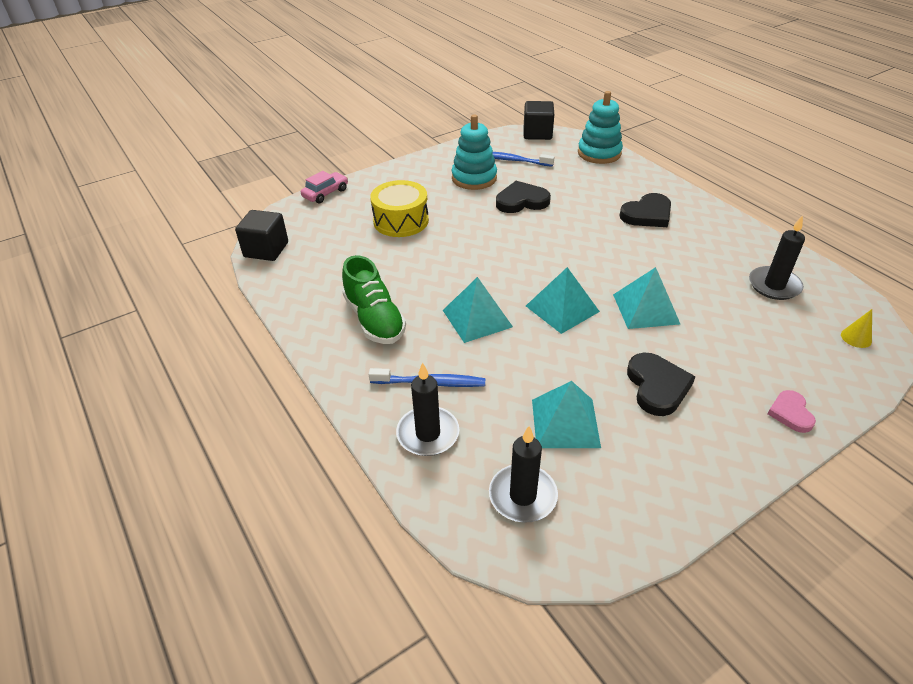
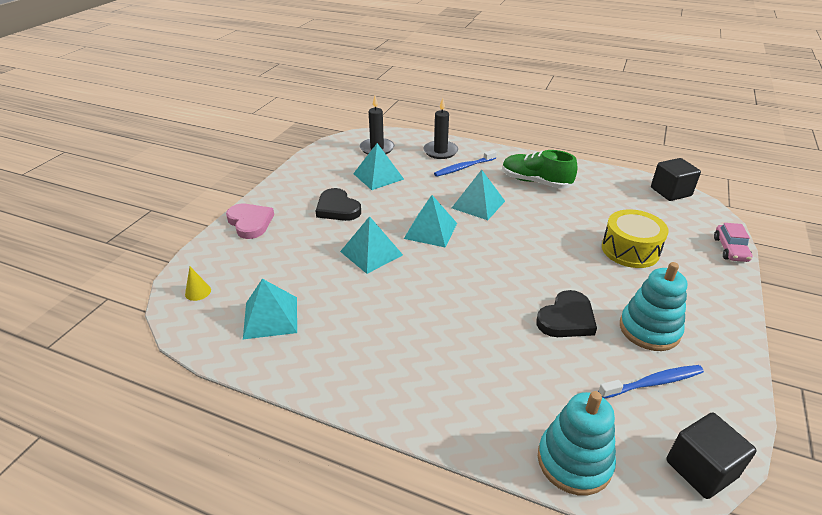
camera: 145 degrees right, 5 degrees down
black heart [619,193,671,227] -> none
black candle [749,215,805,300] -> turquoise pyramid [243,279,297,339]
pink heart [767,390,816,433] -> pink heart [226,204,274,239], size x1.60

